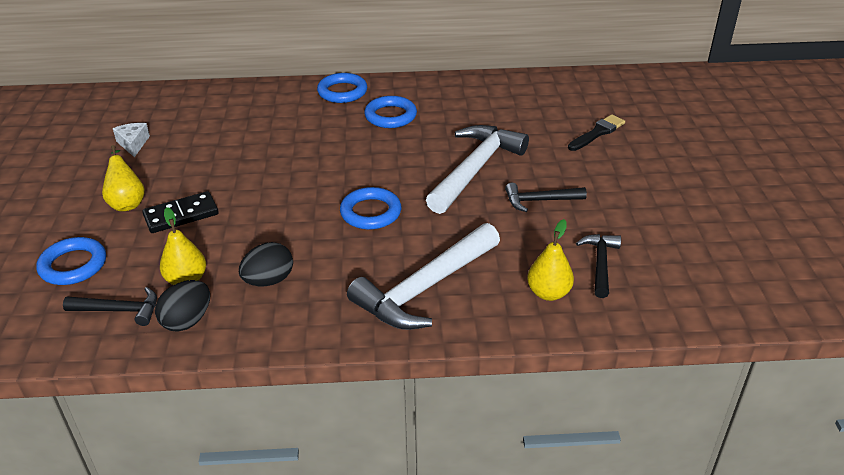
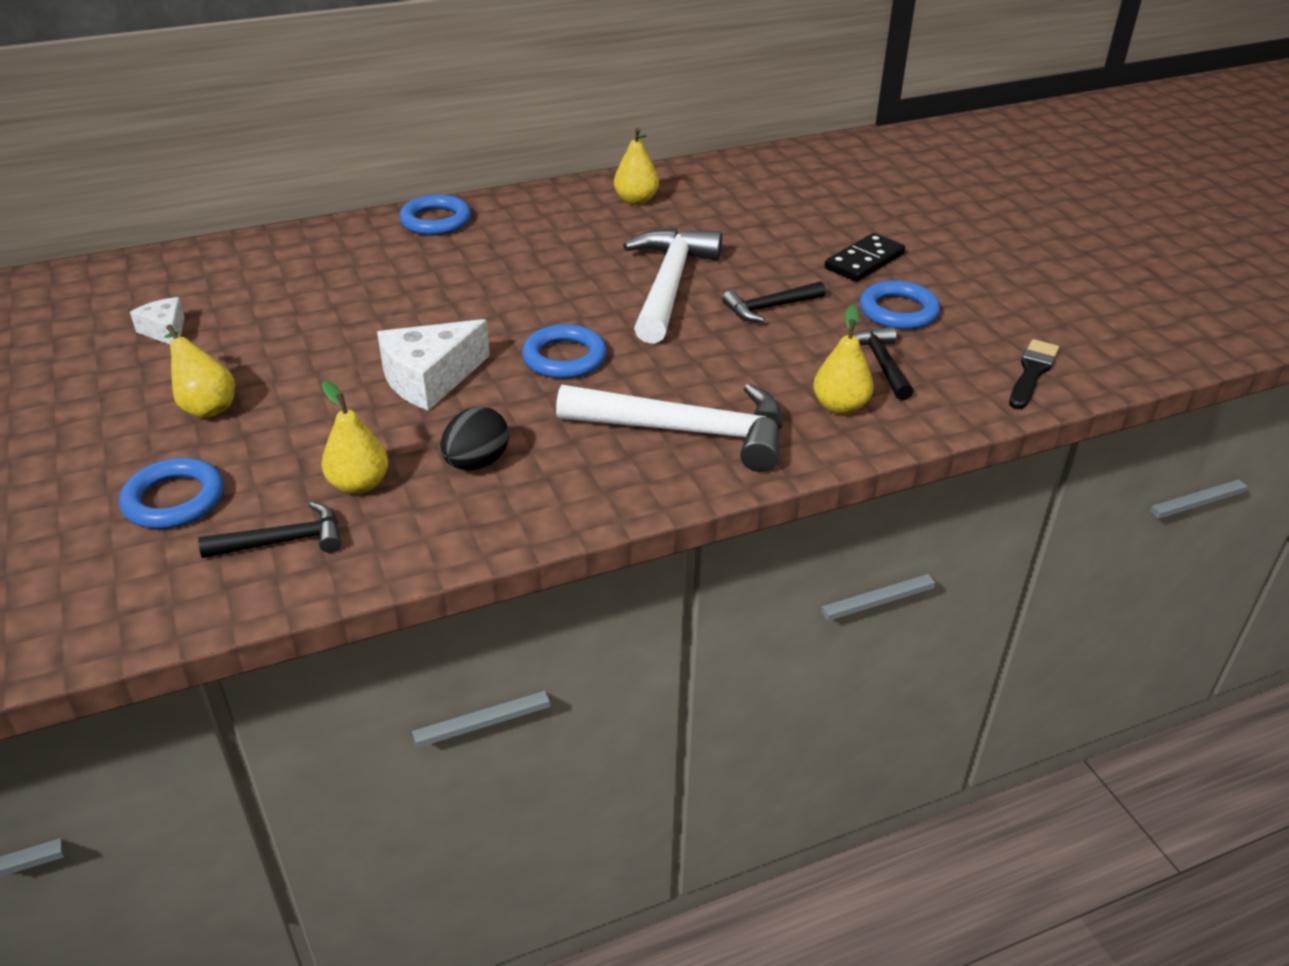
camera: 20 degrees left, 0 degrees up
black domino [142,191,219,233] -> black domino moved to [824,233,905,282]
black egg [155,280,210,332] -> none
white hammer [347,223,500,330] -> white hammer turned 105 degrees counterclockwise [556,383,783,472]
blue ring [364,96,417,128] -> blue ring moved to [860,281,940,330]
black brush [568,115,625,151] -> black brush moved to [1009,339,1059,409]
none -> white cheese [377,319,490,411]
none -> yellow pear [614,128,659,205]

